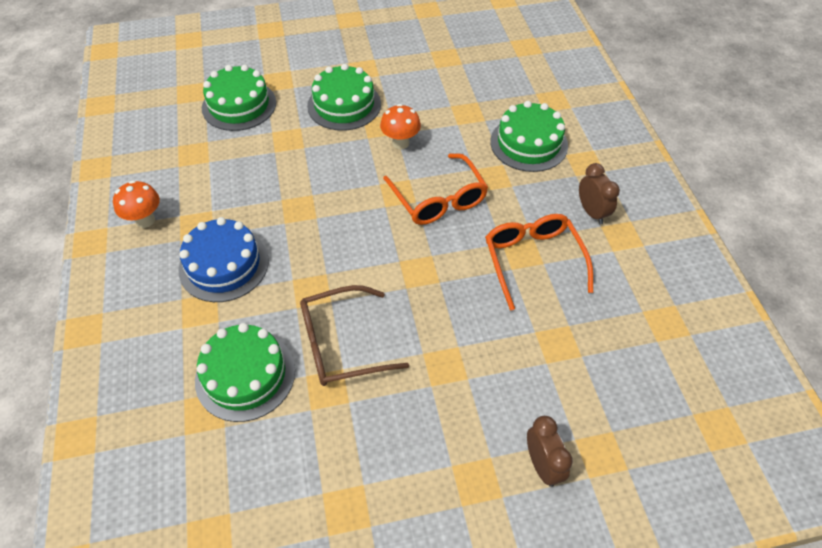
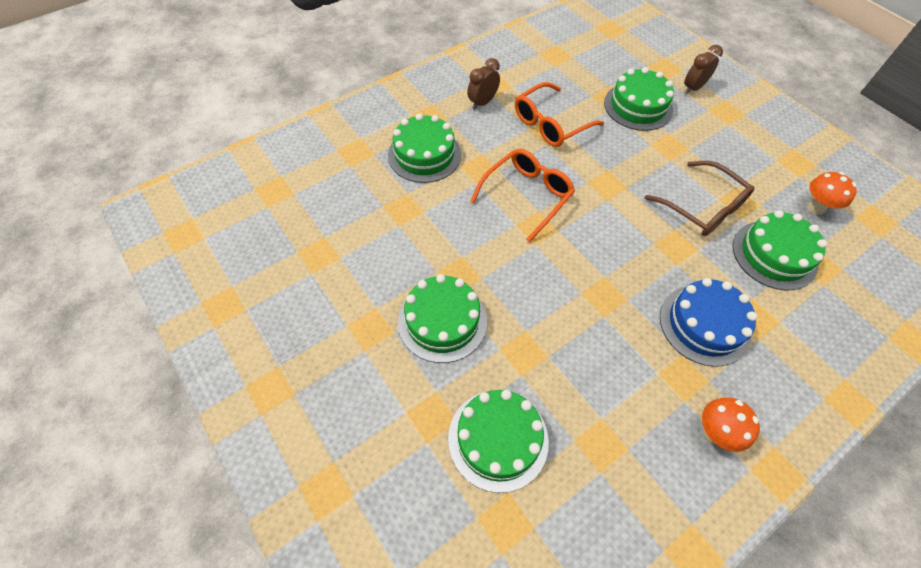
camera: 115 degrees left, 5 degrees up
orange mushroom [380,104,421,150] -> orange mushroom moved to [807,172,857,215]
none -> green cake [604,67,674,131]

